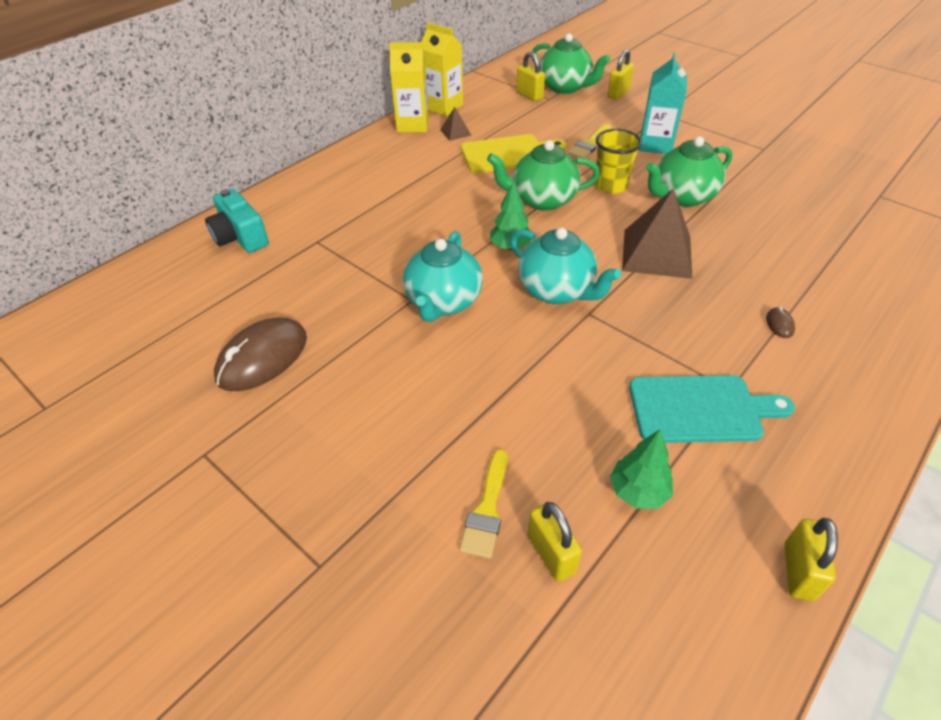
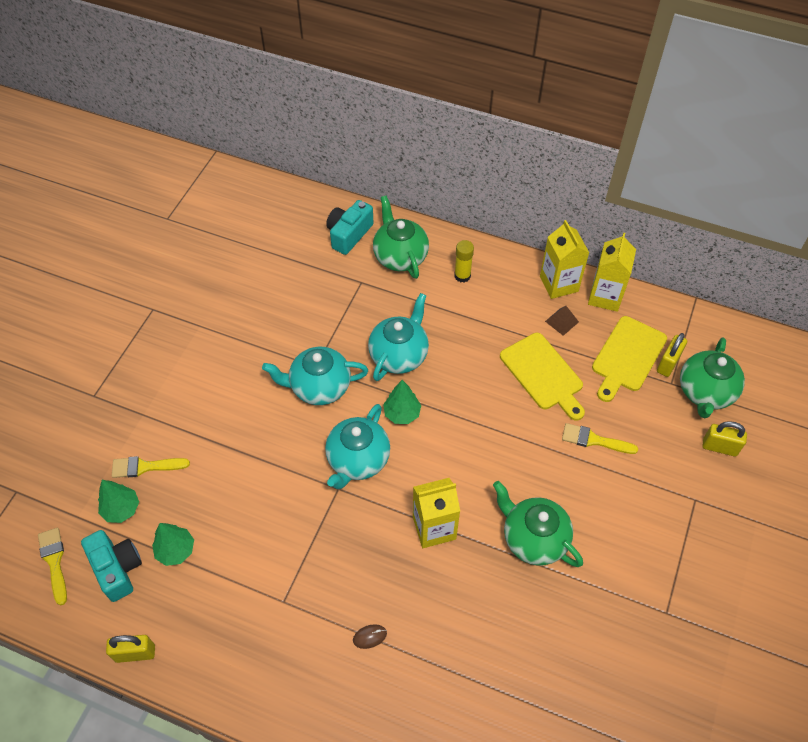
camera: 70 degrees right, 10 degrees up
brown mouse [214,317,307,391] -> none
green teapot [487,140,600,211] -> green teapot moved to [373,195,429,279]
yellow padlock [528,502,582,582] -> green tree [98,480,139,523]
yellow cup [595,129,642,194] -> none
brown pyramid [622,188,692,279] -> yellow carton [413,478,460,548]
turquoise cutting board [629,375,795,443] -> none
turquoise carton [639,52,687,154] -> none
none -> yellow brush [38,528,67,605]
none -> turquoise camera [81,530,142,602]
none -> turquoise teapot [368,293,429,381]
none -> yellow glue stick [454,240,474,282]
none -> yellow cutting board [592,316,667,402]

